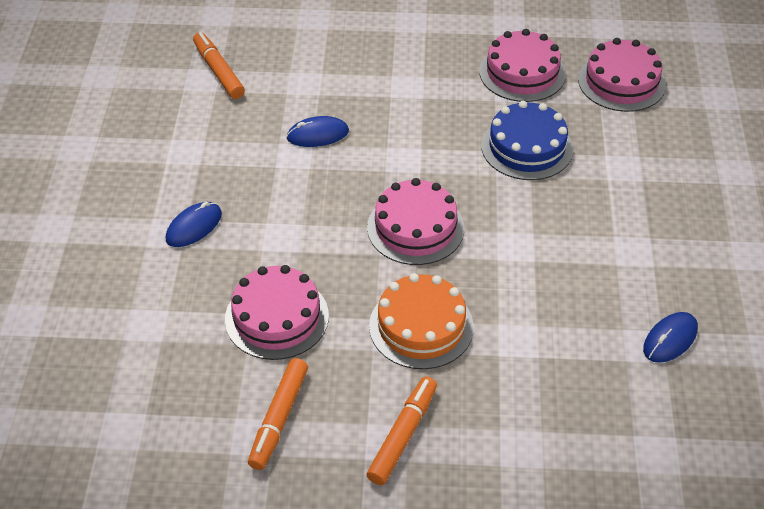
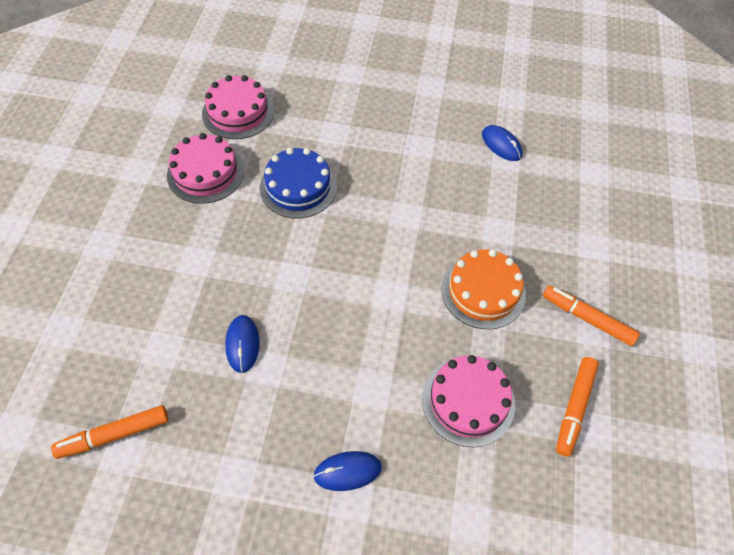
camera: 85 degrees left, 10 degrees up
blue mouse [166,202,222,247] -> blue mouse turned 60 degrees counterclockwise [313,451,382,491]
orange marker [248,358,308,470] -> orange marker turned 90 degrees clockwise [556,357,599,457]
pink cake [367,178,464,265] -> none

